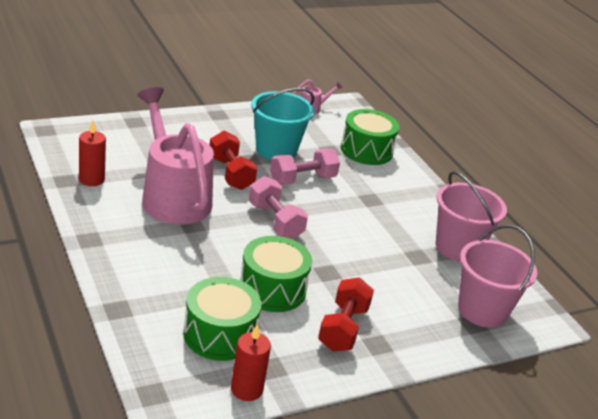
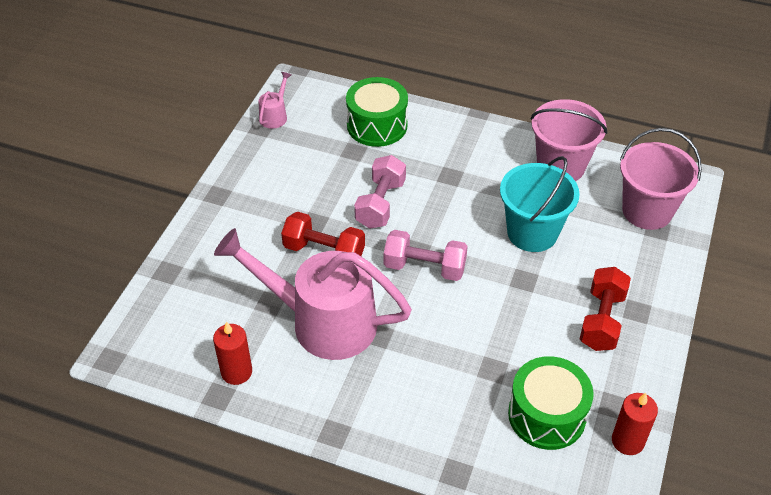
camera: 40 degrees left, 15 degrees up
green drum [240,236,312,312] -> none
turquoise bucket [251,88,314,160] -> turquoise bucket moved to [500,156,580,252]
red dumbbell [318,277,374,352] -> red dumbbell turned 45 degrees clockwise [580,267,631,351]

